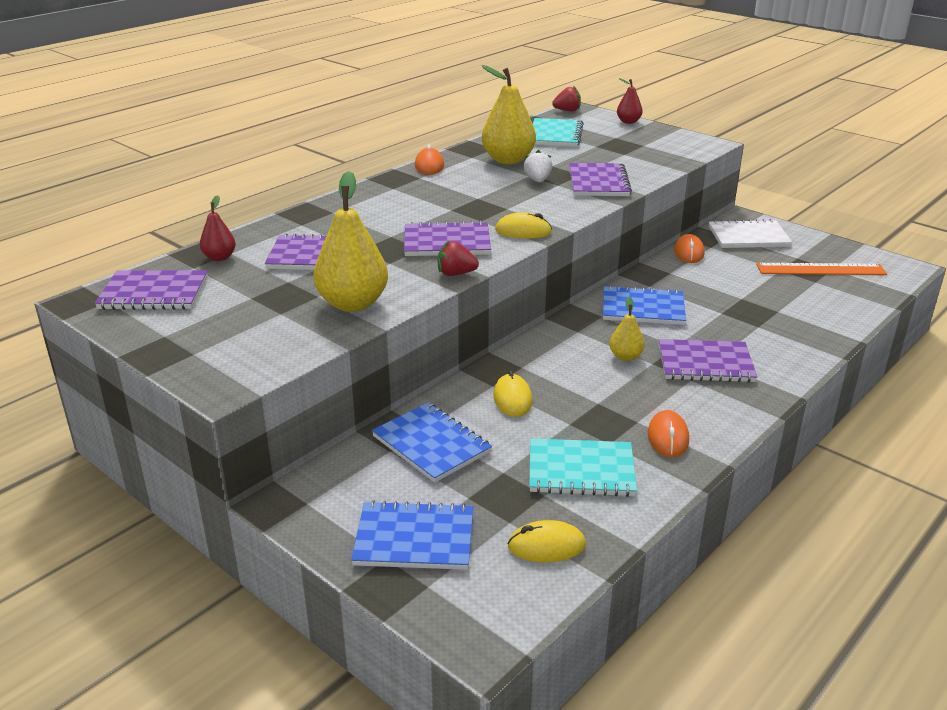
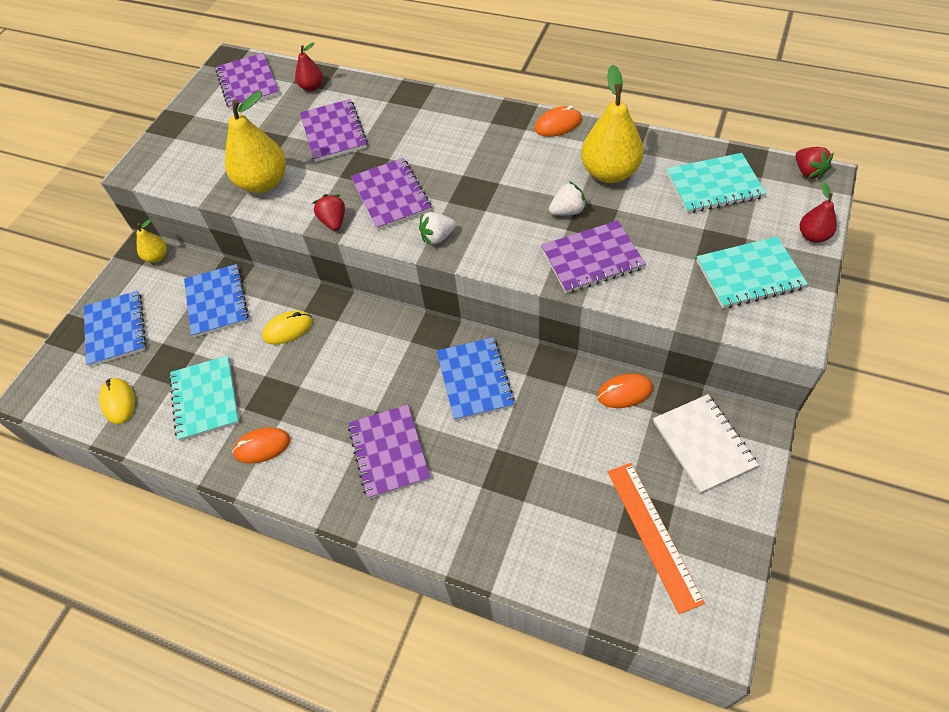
camera: 75 degrees right, 25 degrees up
blue notebook [372,402,492,483] -> blue notebook turned 45 degrees counterclockwise [184,264,249,337]
yellow mouse [495,212,552,239] -> white strawberry [419,212,456,246]
yellow pear [609,296,645,361] -> yellow pear moved to [137,219,167,263]
none -> turquoise notebook [696,237,808,308]

